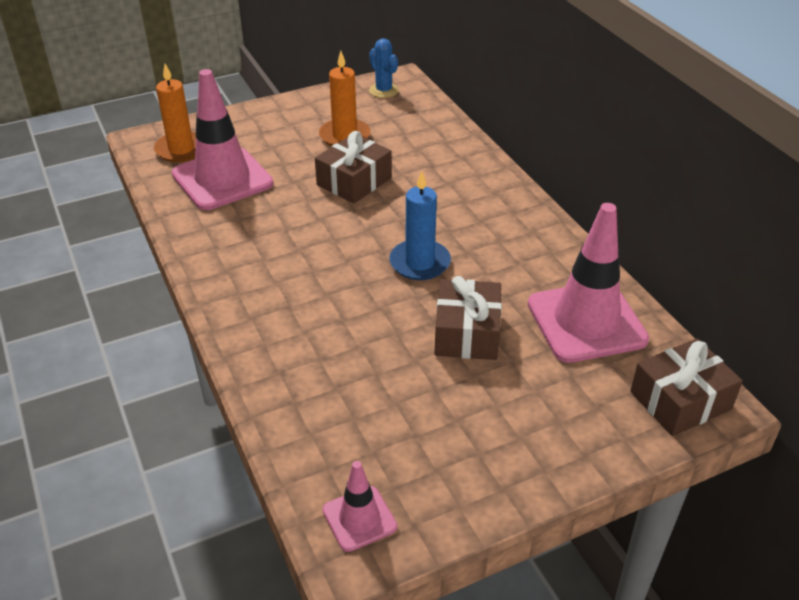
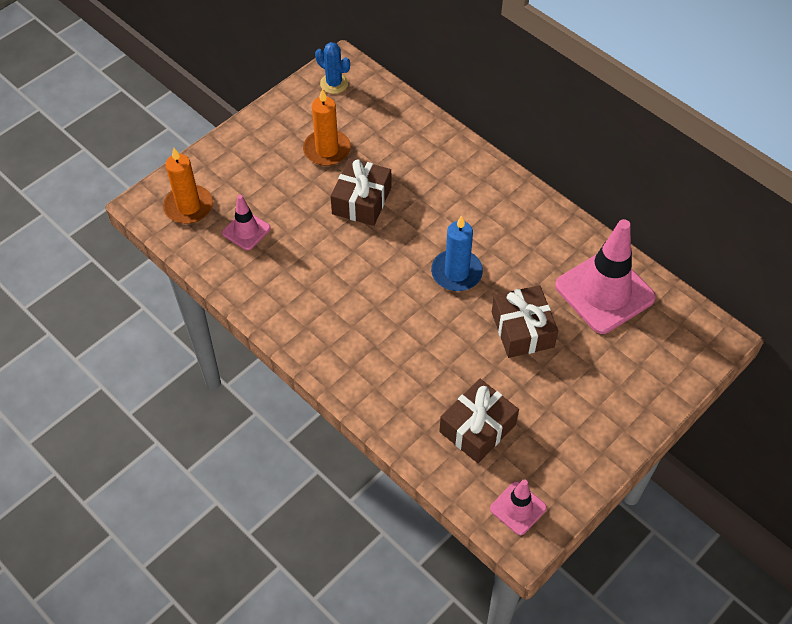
camera: 20 degrees left, 15 degrees up
pink traffic cone [172,69,273,210] -> pink traffic cone [222,195,271,250], size x0.50
brown gift [630,338,743,436] -> brown gift moved to [439,379,519,463]

